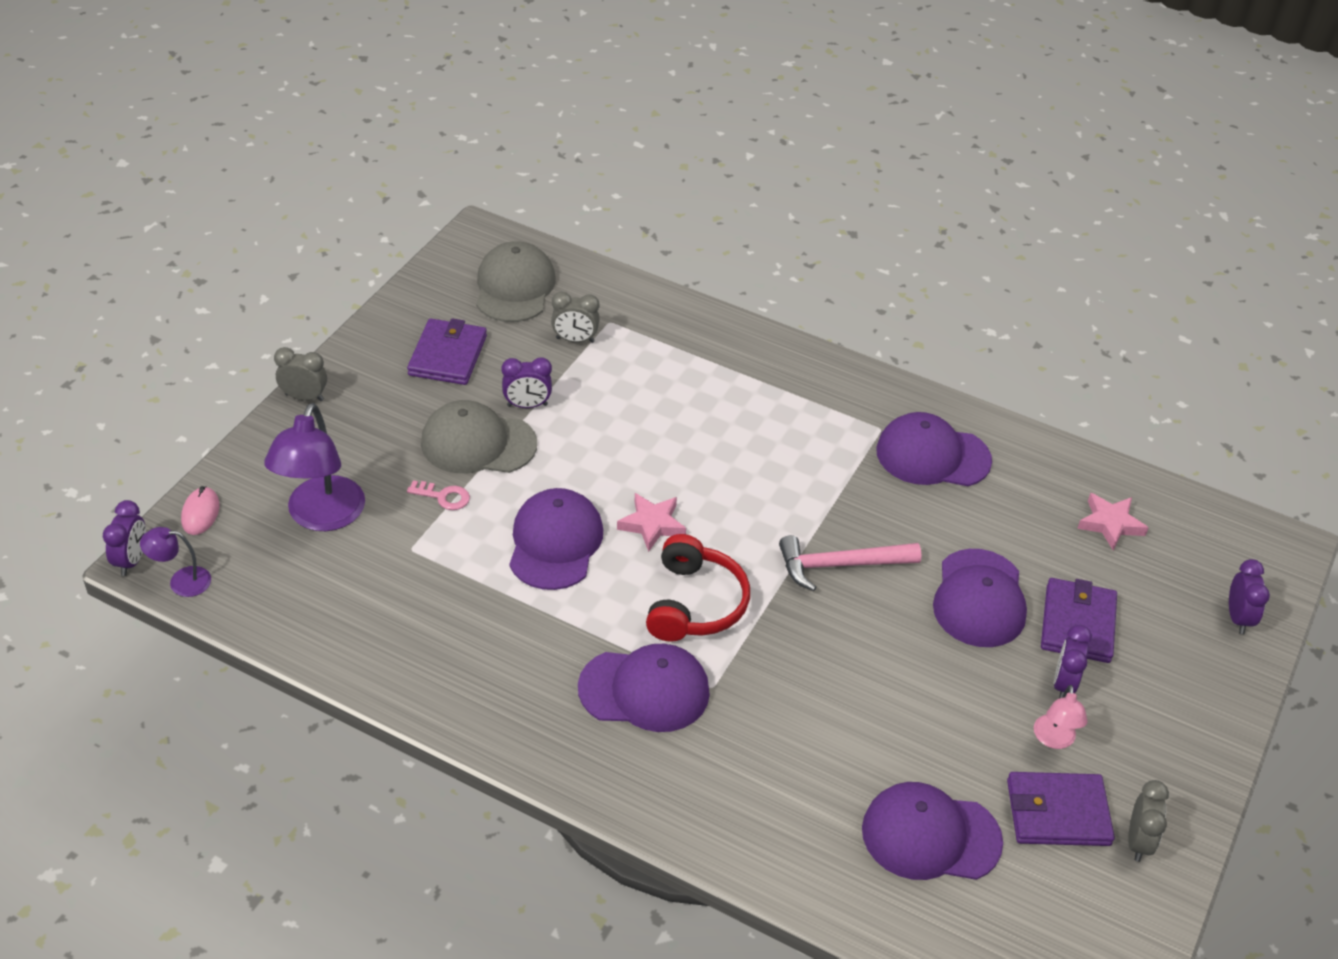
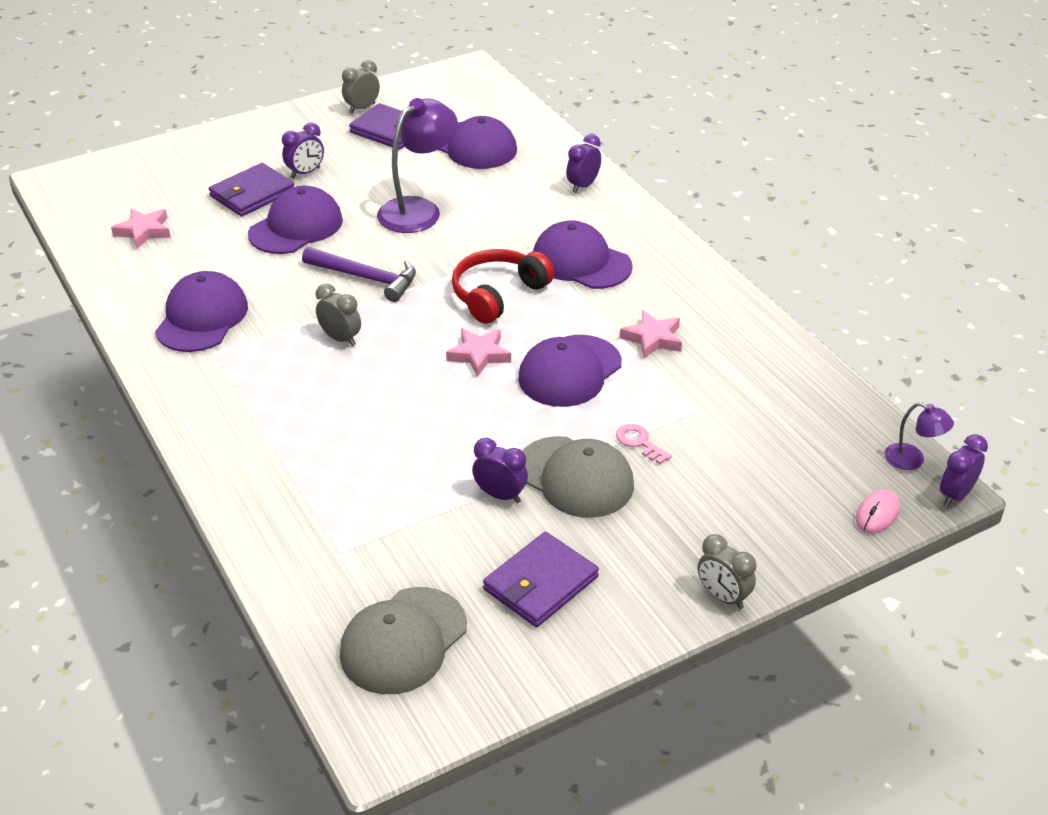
camera: 145 degrees left, 5 degrees down
purple lamp [264,403,365,531] -> purple lamp moved to [377,98,458,233]
grey clock [551,292,600,343] -> grey clock moved to [315,284,361,346]
pink hammer [779,535,921,591] -> purple hammer [302,247,416,302]
purple cap [876,412,992,486] -> purple cap turned 120 degrees counterclockwise [155,271,248,352]
pink lamp [1034,685,1087,749] -> none
purple clock [1229,559,1270,634] -> purple clock moved to [566,134,601,193]
none -> pink star [620,310,682,358]

